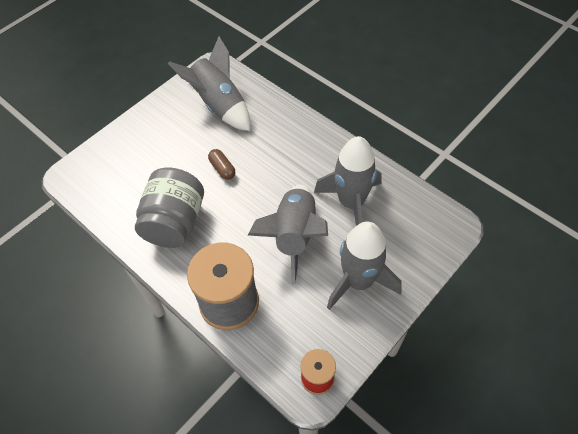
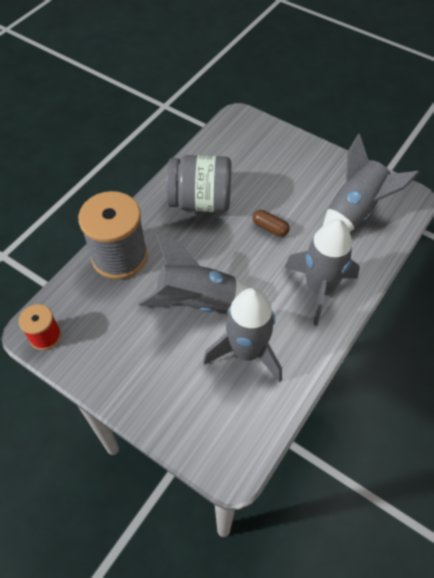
camera: 80 degrees right, 0 degrees up
brown capsule [208,149,235,180] -> brown capsule turned 75 degrees clockwise [253,210,290,237]
grey rocket [327,222,402,310] -> grey rocket moved to [284,219,360,326]

